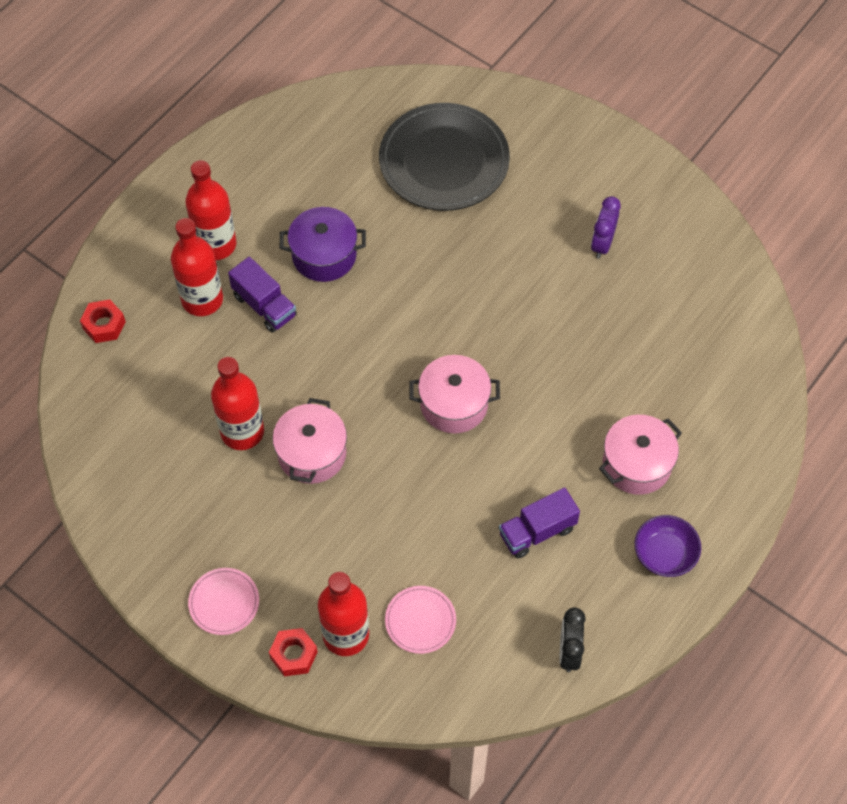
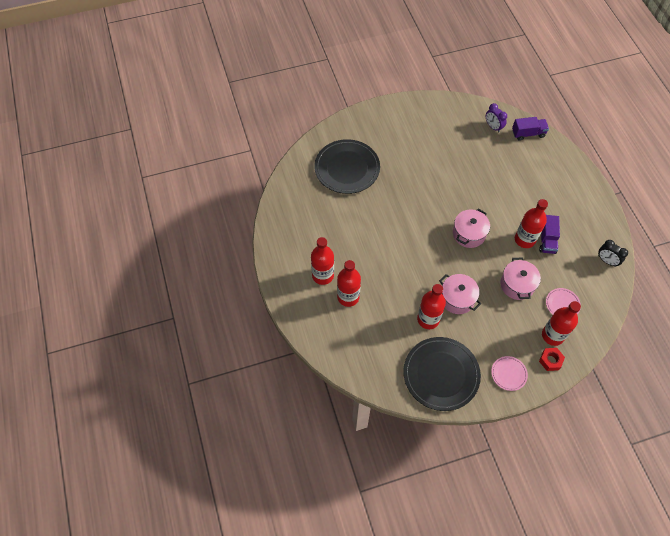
camera: 55 degrees left, 0 degrees up
red nut [80,300,126,343] -> none
purple truck [228,257,297,333] -> purple truck moved to [512,117,549,141]
purple pot [280,207,366,282] -> none
purple clock [591,196,621,259] -> purple clock moved to [486,103,507,133]
pink pot [599,415,682,495] -> pink pot moved to [500,257,541,300]
purple bowl [635,515,701,577] -> none
none -> black plate [403,337,481,411]
none -> red bottle [515,199,548,248]

